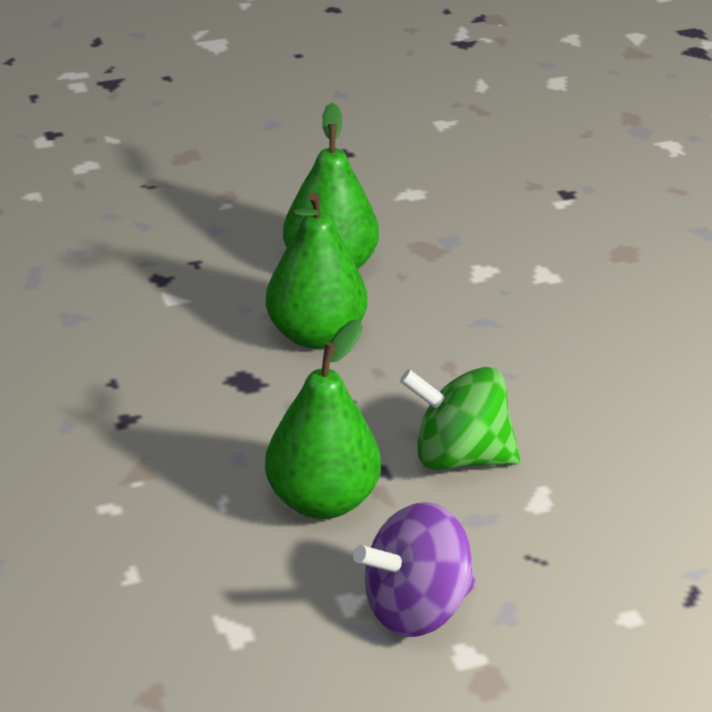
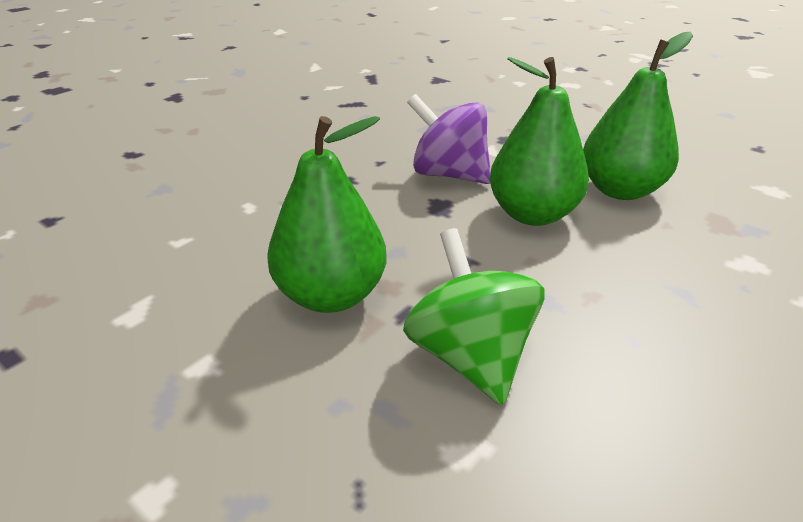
camera: 60 degrees right, 0 degrees up
purple spinning top [353,502,476,637] -> purple spinning top moved to [407,94,491,184]

